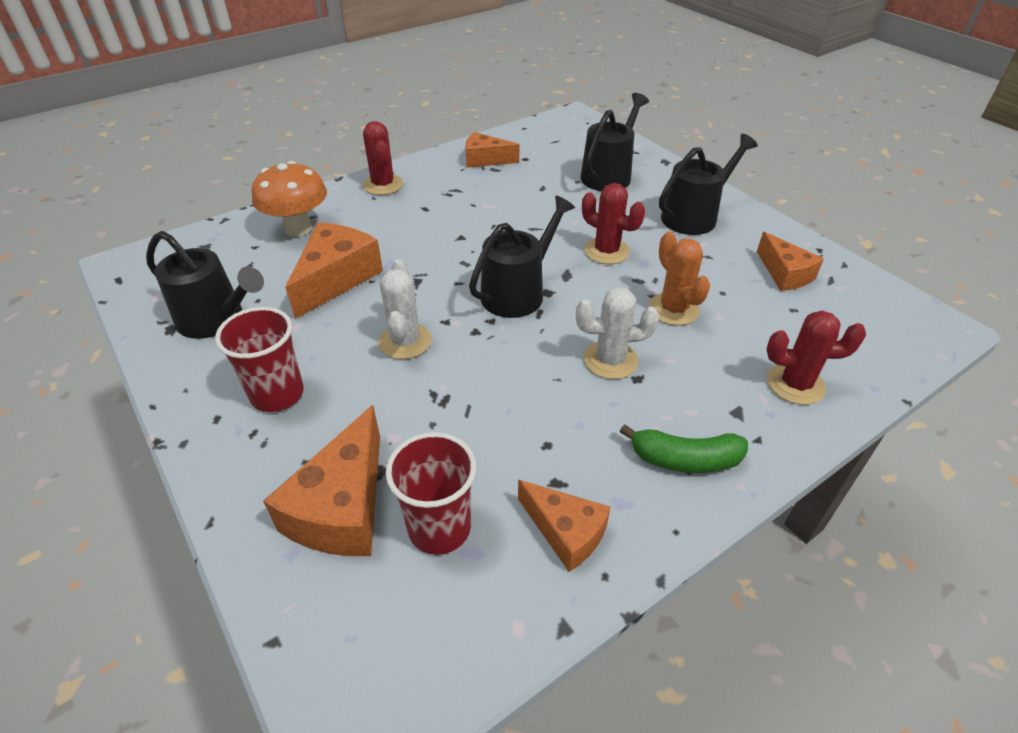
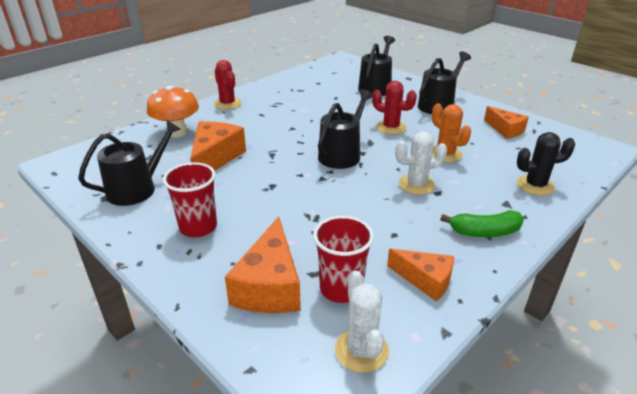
camera: 10 degrees left, 10 degrees down
black watering can [146,231,264,339] -> black watering can turned 60 degrees counterclockwise [78,119,181,206]
white cactus [378,259,432,359] -> white cactus moved to [335,271,389,373]
orange cheese [465,132,519,168] -> none
red cactus [766,310,866,405] -> black cactus [517,132,575,196]

